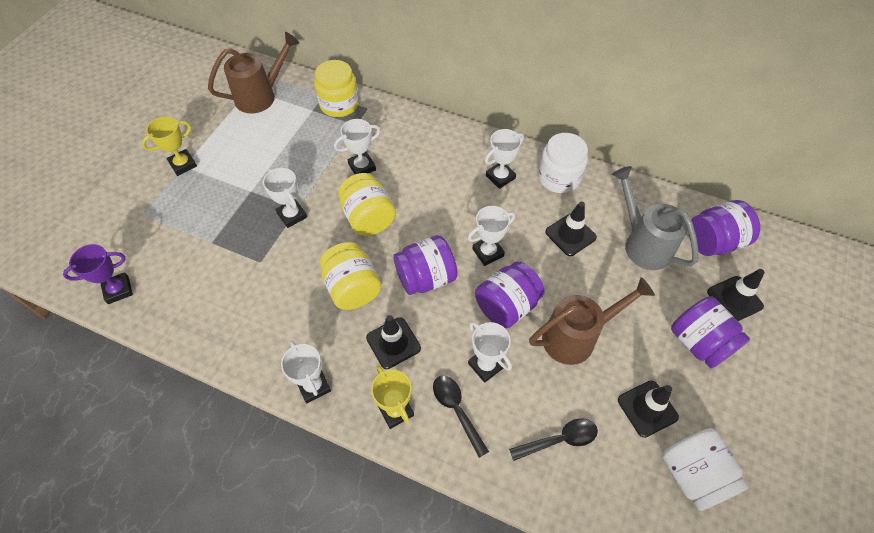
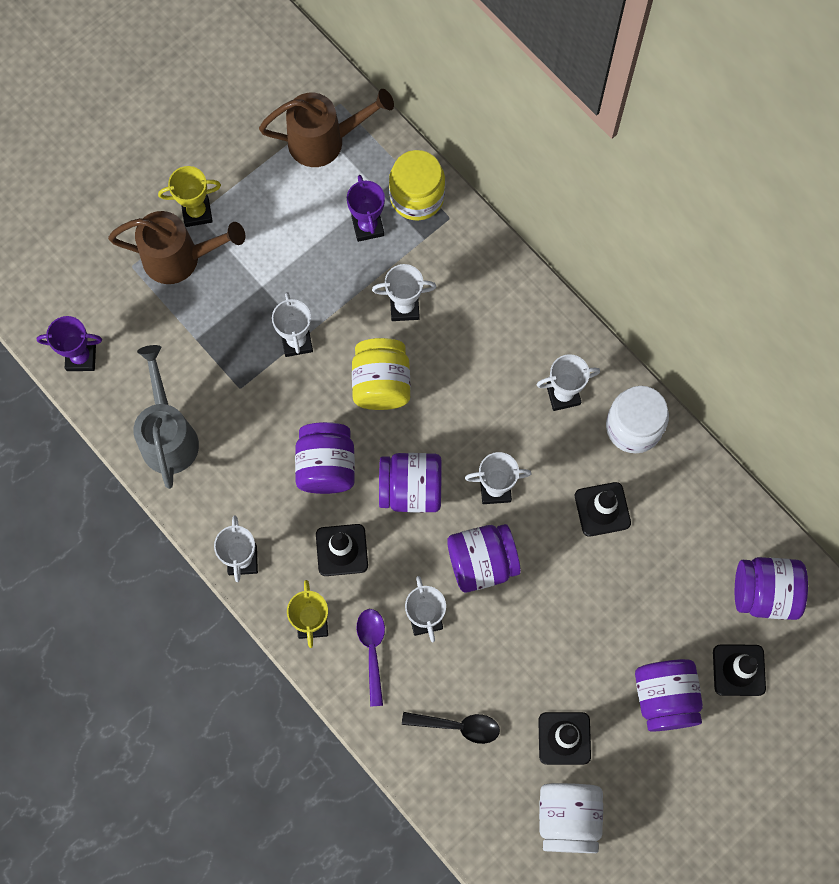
camera: 25 degrees right, 15 degrees up
yellow jar [320,242,381,310] -> purple jar [295,422,355,494]
black spoon [433,376,489,458] -> purple spoon [357,609,385,707]
brown watering can [529,277,655,365] -> brown watering can moved to [108,211,245,284]
grey watering can [612,166,699,270] -> grey watering can moved to [133,345,199,489]
none -> purple trophy [347,175,385,242]

